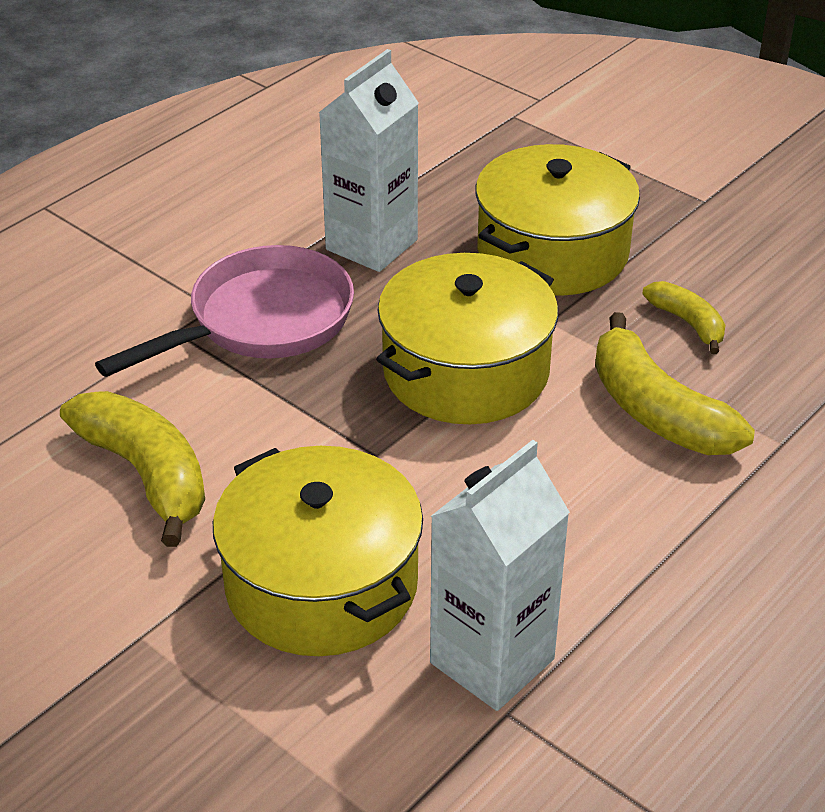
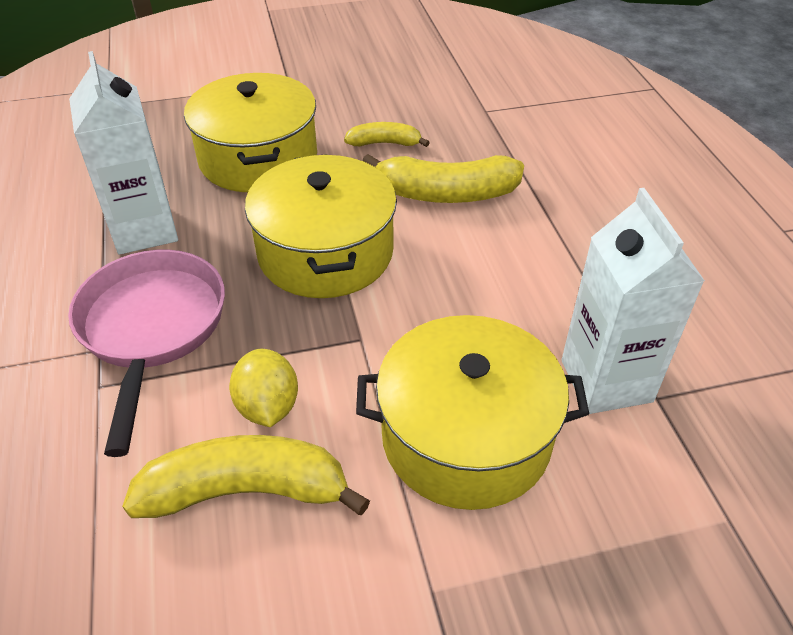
camera: 55 degrees left, 5 degrees up
none -> yellow lemon [229,349,298,427]

